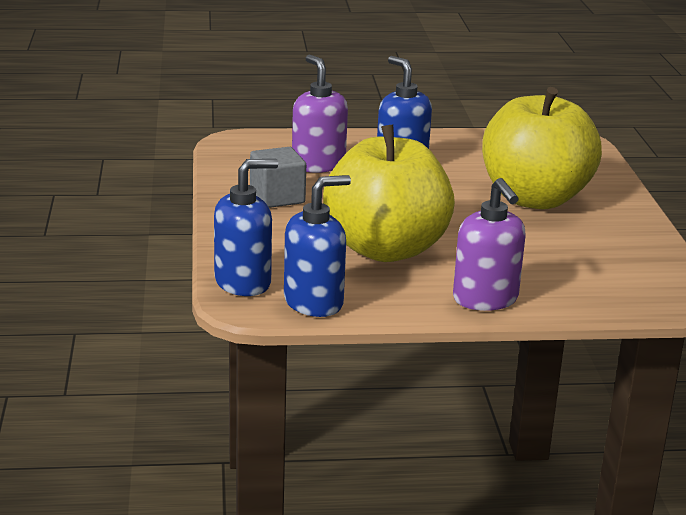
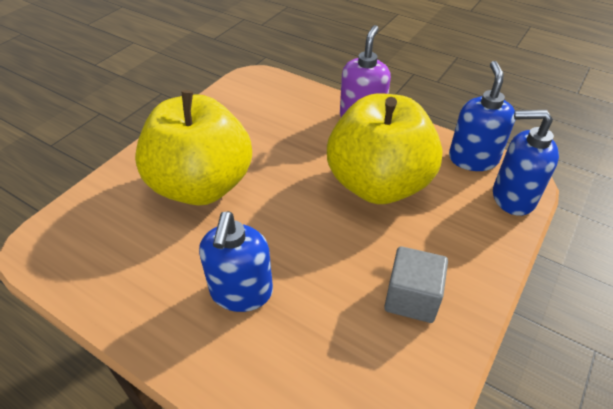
camera: 140 degrees left, 20 degrees up
blue soap dispenser [284,175,351,317] -> blue soap dispenser turned 90 degrees clockwise [449,61,515,171]
purple soap dispenser [292,55,348,173] -> none

